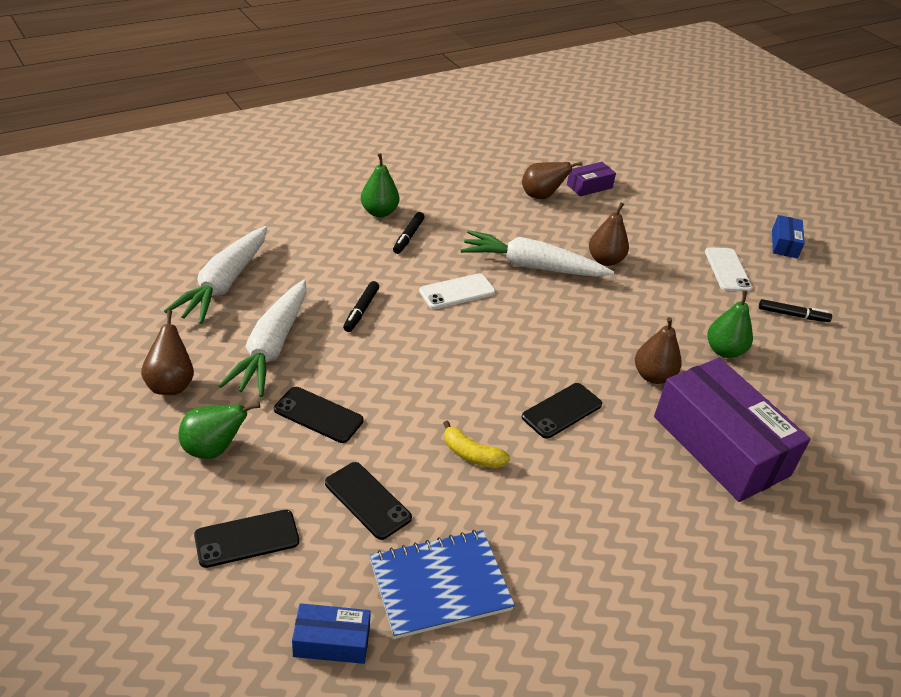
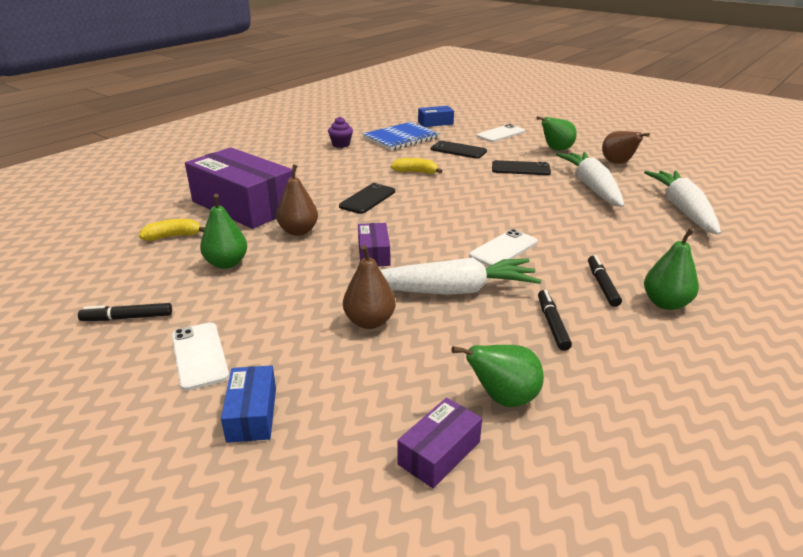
camera: 165 degrees right, 10 degrees down
black phone [194,510,299,568] -> white phone [477,124,525,142]
black marker [343,281,379,332] -> black marker moved to [538,290,572,351]
brown pear [522,162,583,199] -> green pear [452,345,544,407]
blue box [772,215,805,259] -> blue box moved to [221,365,276,443]
none -> yellow banana [139,219,205,241]
none -> purple cupcake [328,117,353,148]
none -> purple box [358,223,391,266]

